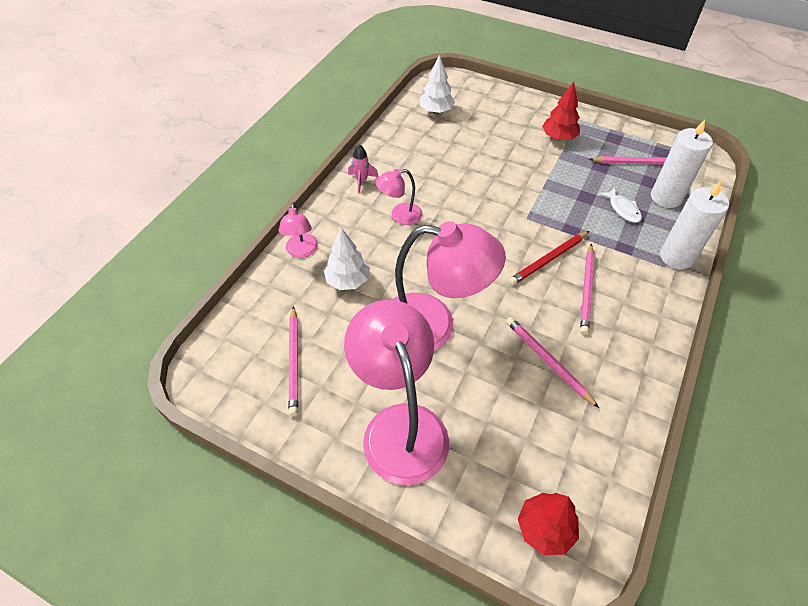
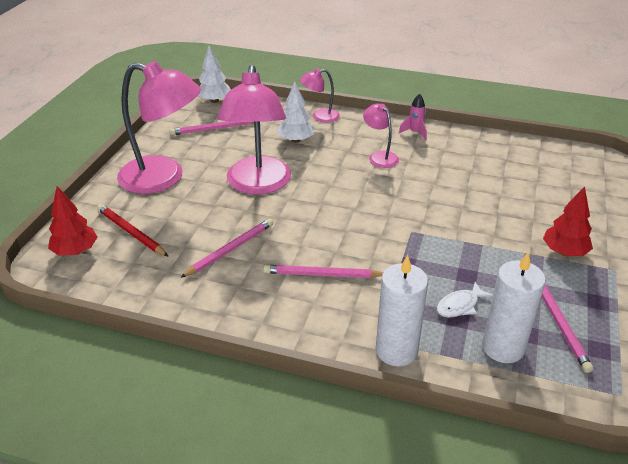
camera: 80 degrees right, 15 degrees down
pink lamp [344,300,449,485] -> pink lamp turned 45 degrees clockwise [117,61,201,194]
white tree [420,55,455,114] -> white tree moved to [198,45,231,103]
red pencil [508,231,589,286] -> red pencil moved to [97,204,169,257]

